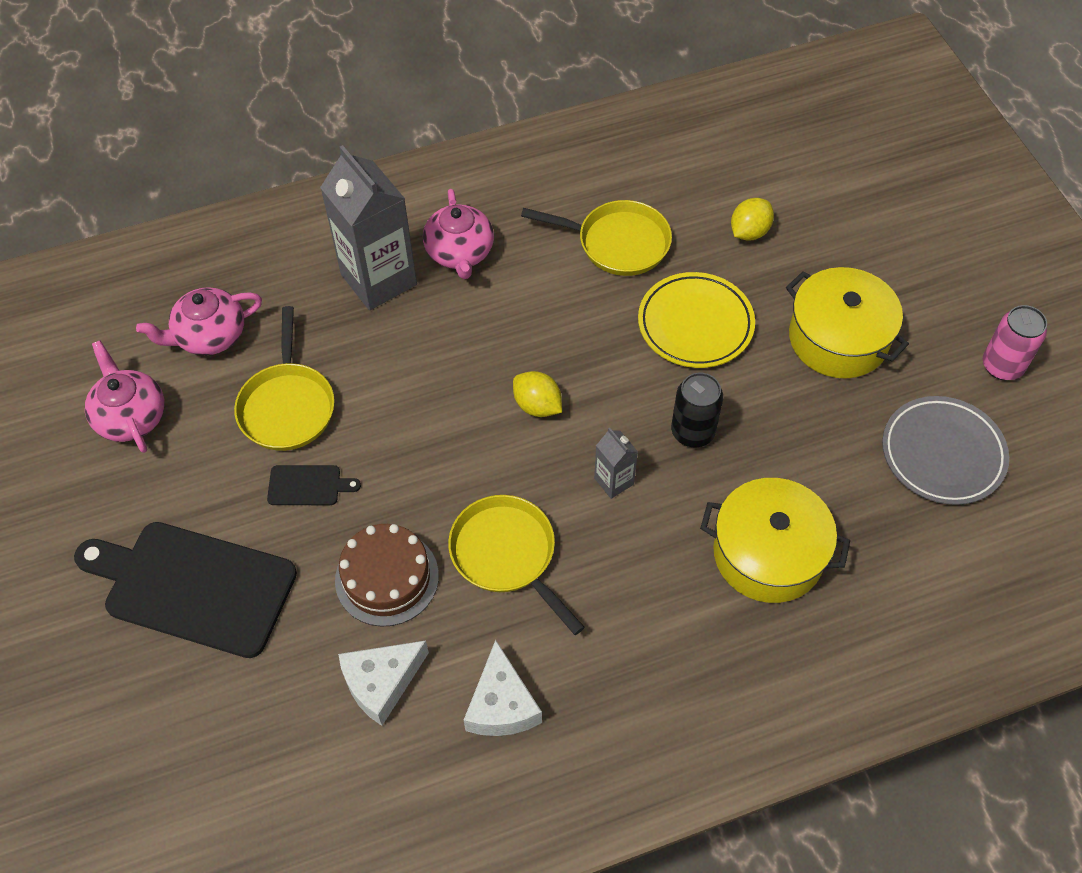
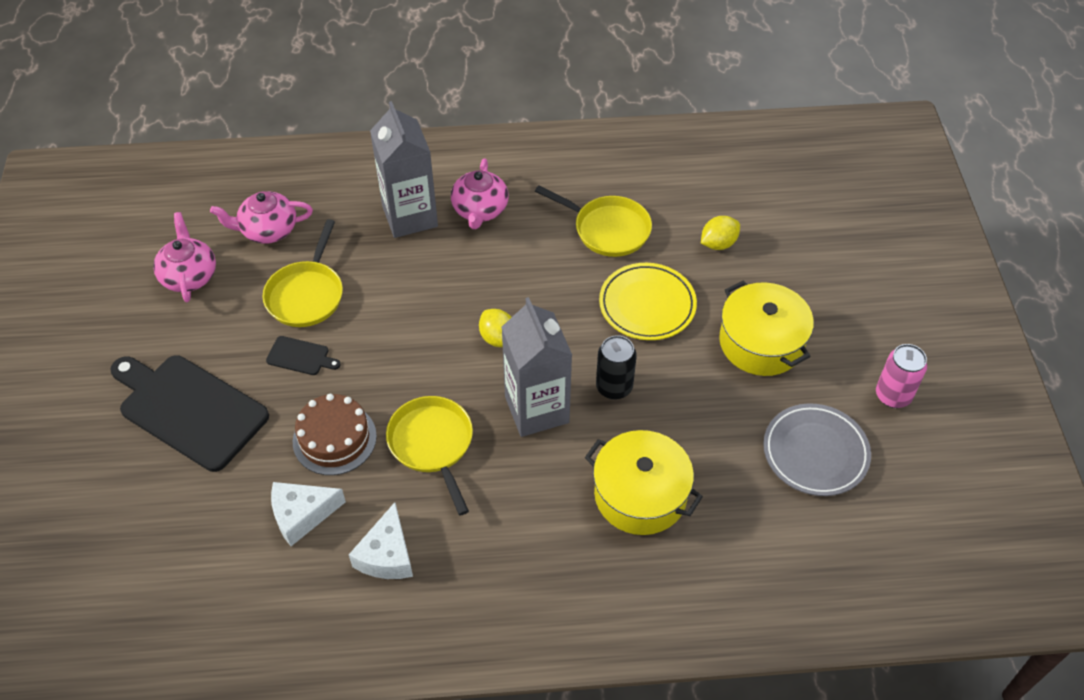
camera: 15 degrees right, 5 degrees down
grey carton [594,427,638,499] -> grey carton [501,297,572,437], size x2.16

